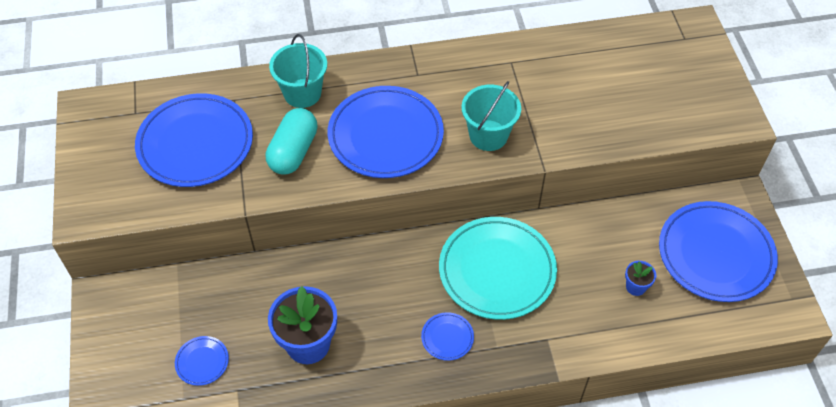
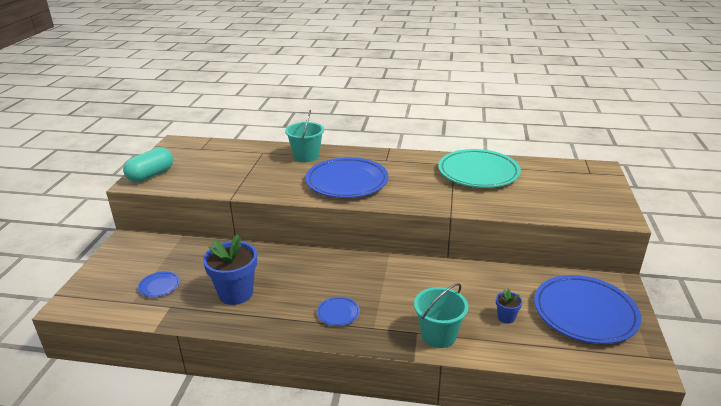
camera: 20 degrees right, 25 degrees down
blue plate [135,93,253,187] -> none
turquoise capsule [266,108,317,175] -> turquoise capsule moved to [123,147,173,182]
turquoise plate [439,217,557,320] -> turquoise plate moved to [438,149,521,188]
turquoise bucket [462,81,521,151] -> turquoise bucket moved to [414,283,468,348]

